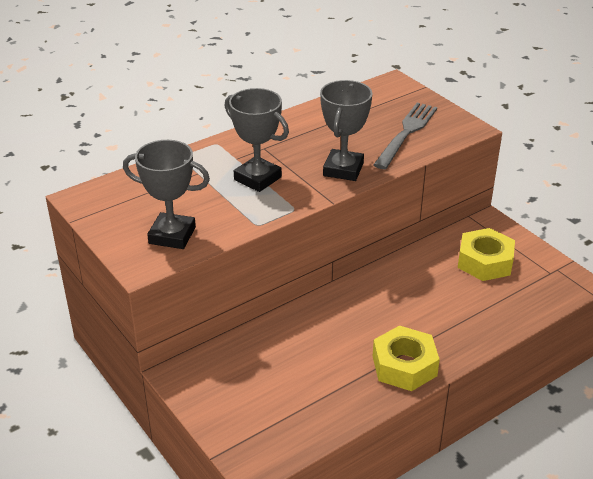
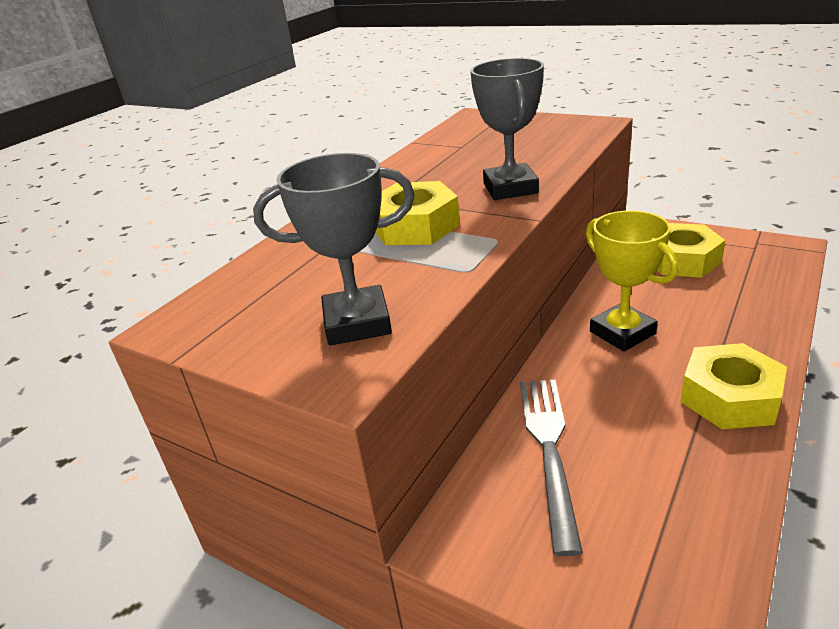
camera: 20 degrees left, 5 degrees down
grey trophy [225,88,289,192] -> yellow nut [376,181,460,245]
grey fork [373,103,437,169] -> grey fork moved to [520,380,583,556]
none -> yellow trophy [586,211,678,351]

